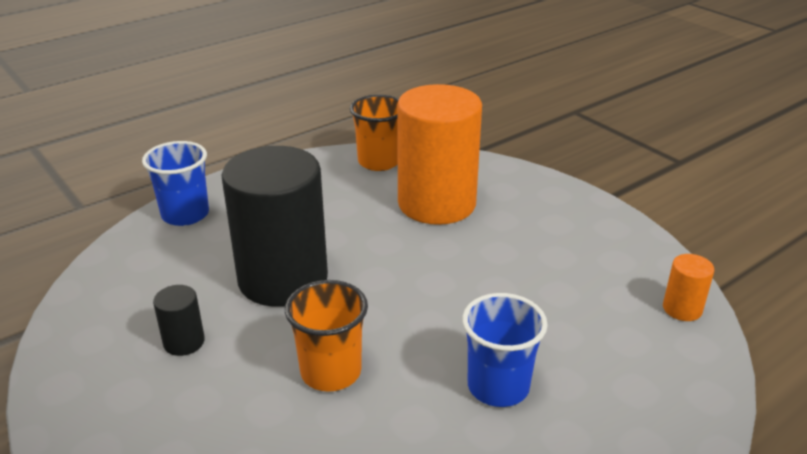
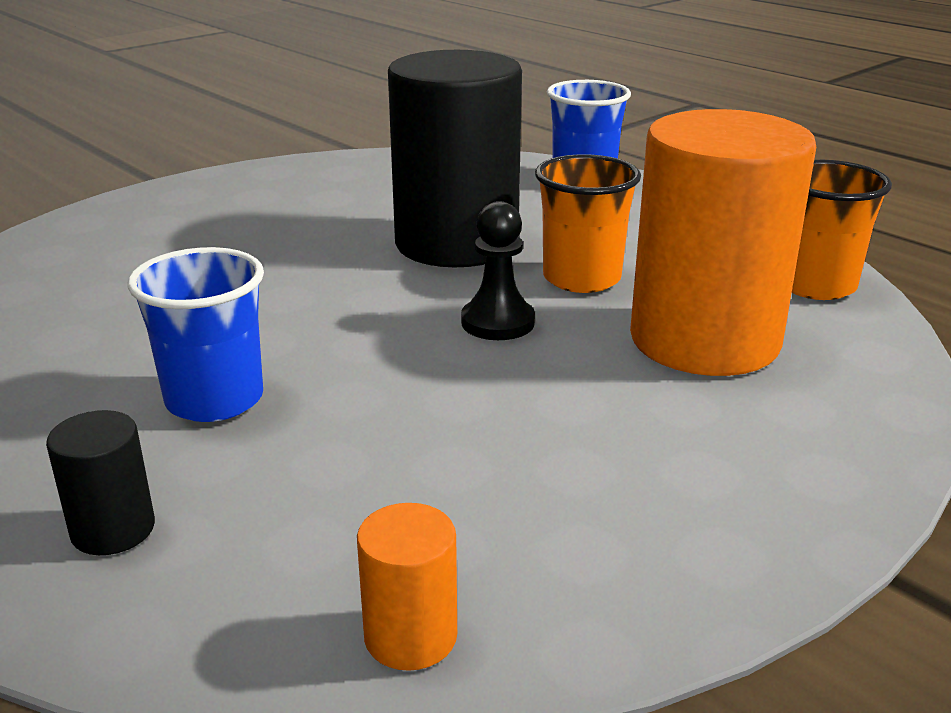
camera: 85 degrees right, 5 degrees down
black cylinder [153,285,205,356] -> black cylinder moved to [46,410,155,555]
orange cup [285,280,368,392] -> orange cup moved to [535,154,641,293]
none -> black pawn [461,201,535,340]

